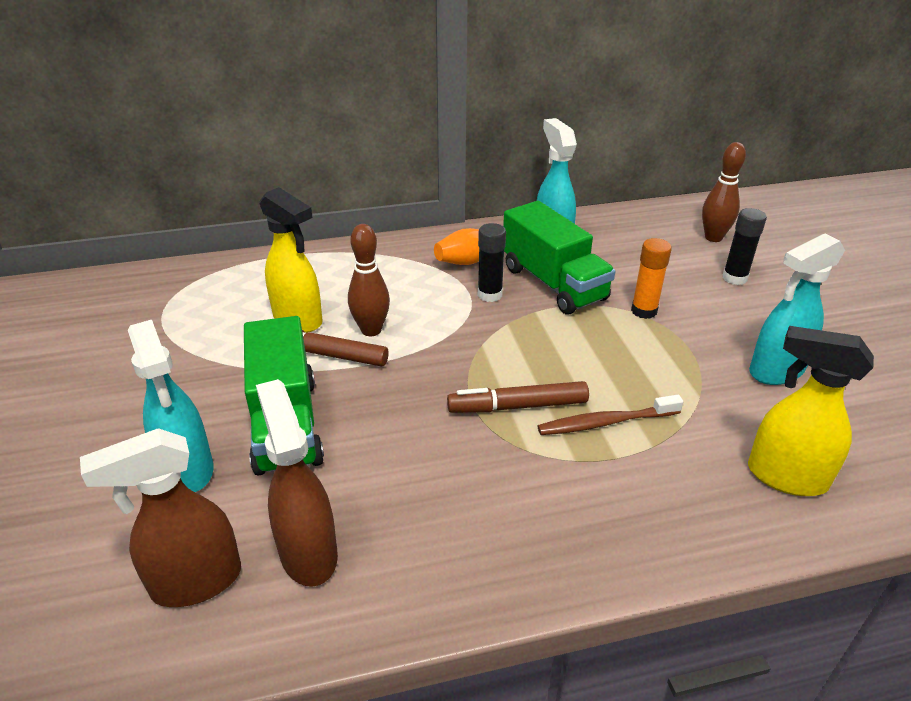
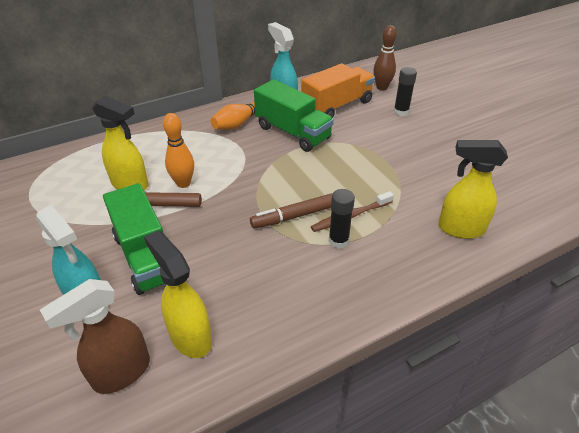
camera: 15 degrees left, 5 degrees up
brown spray bottle [256,379,338,587] -> yellow spray bottle [144,230,212,358]
brown bowling pin [348,224,390,336] -> orange bowling pin [163,113,194,188]
black glue stick [478,223,506,302] -> black glue stick moved to [329,189,355,249]
orange glue stick [631,238,672,319] -> none
turquoise spray bottle [749,233,845,385] -> none
none -> orange truck [301,63,375,118]

